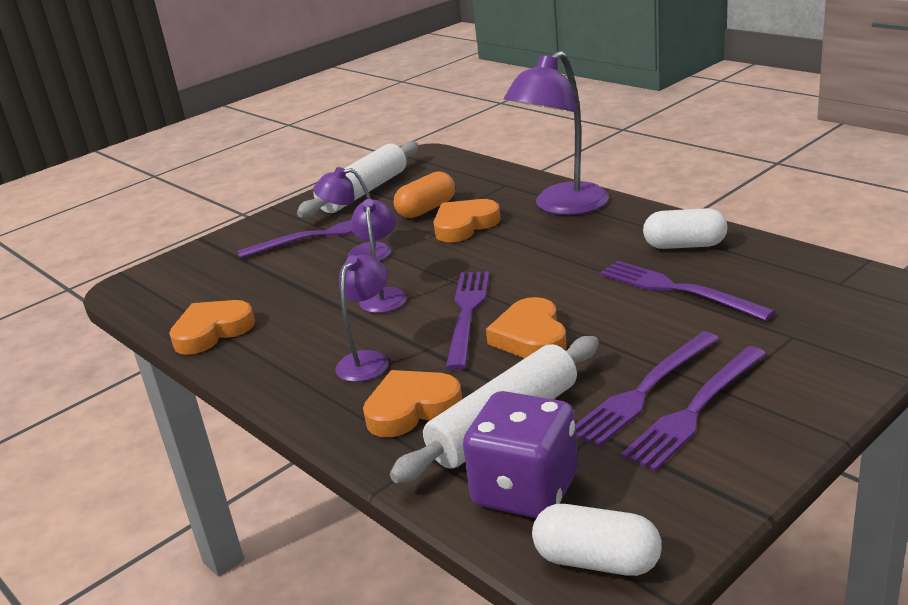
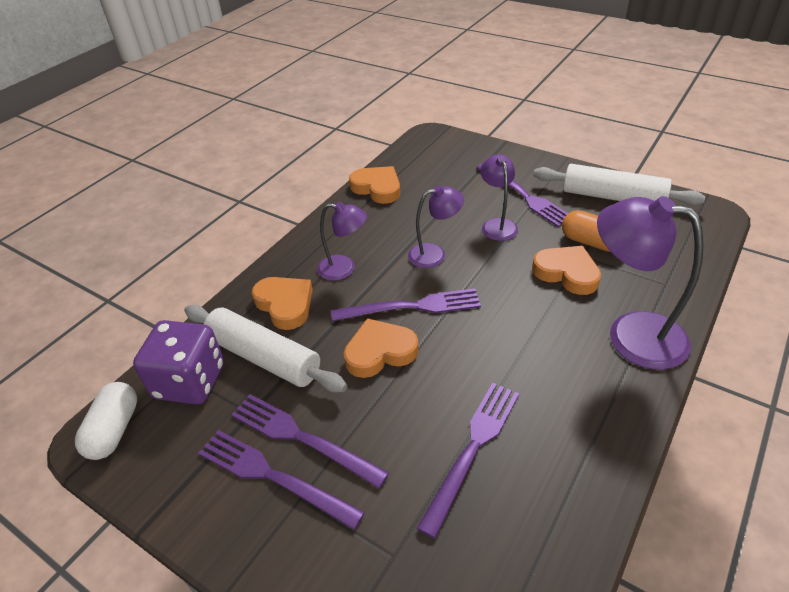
camera: 75 degrees right, 15 degrees up
white capsule [643,208,728,249] -> none

